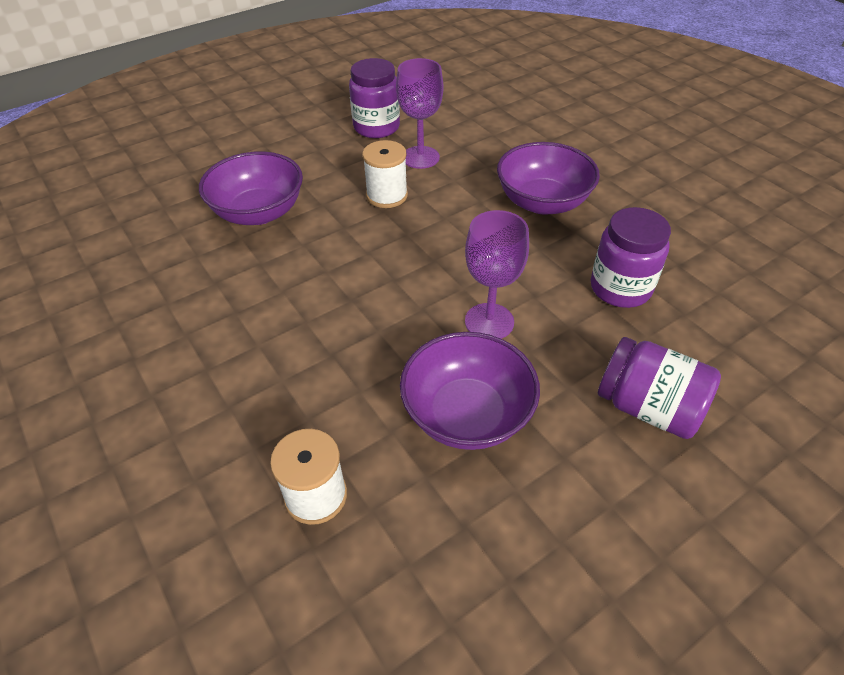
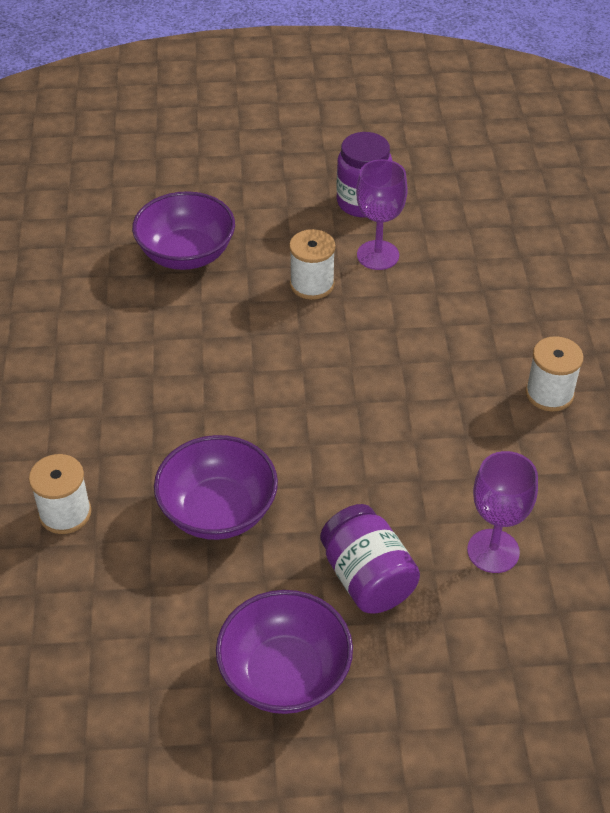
camera: 30 degrees right, 0 degrees up
purple goblet [465,210,529,339] -> purple goblet moved to [467,451,538,573]
purple bowl [497,142,600,215] -> purple bowl moved to [216,590,353,714]
purple jar [591,207,671,308] -> none
none -> white spool [525,336,583,412]

